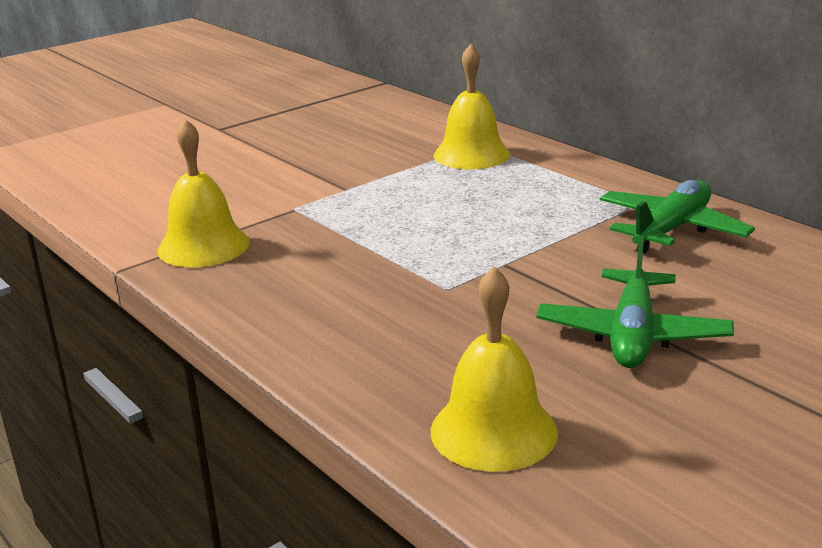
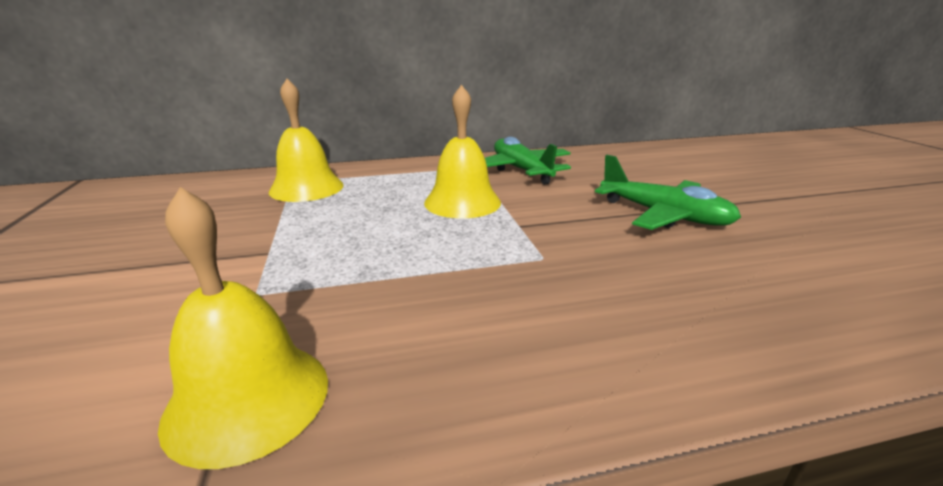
camera: 65 degrees left, 0 degrees up
yellow bell [431,267,558,472] -> yellow bell moved to [424,85,501,218]

